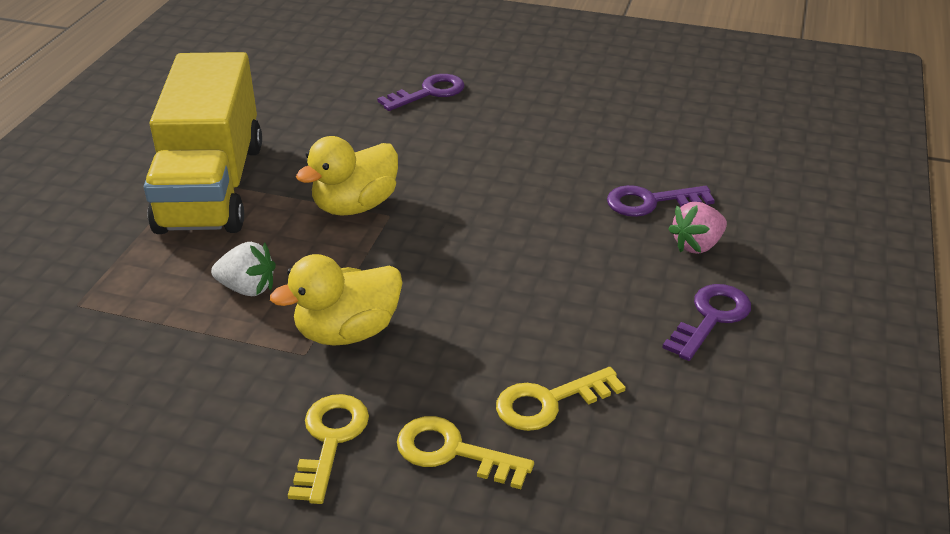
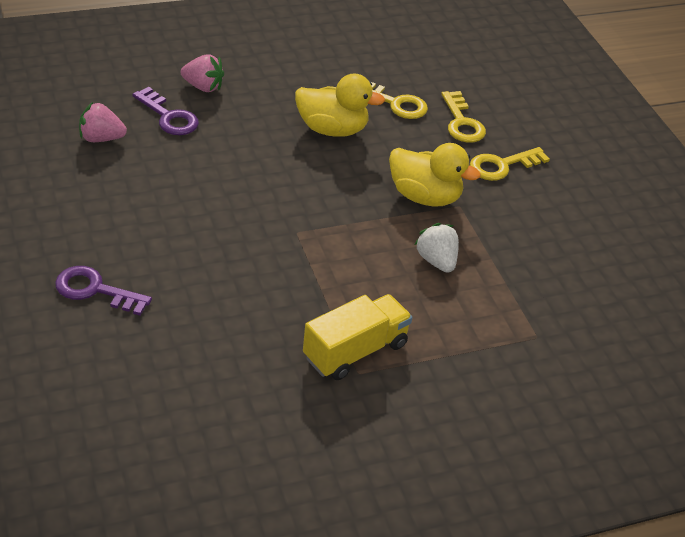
camera: 130 degrees left, 5 degrees up
yellow truck [144,52,262,234] -> yellow truck [303,294,412,380], size x0.56
yellow duck [296,136,398,216] -> yellow duck moved to [295,73,385,137]
purple key [662,284,751,361] -> none
none -> pink strawberry [79,102,127,142]

